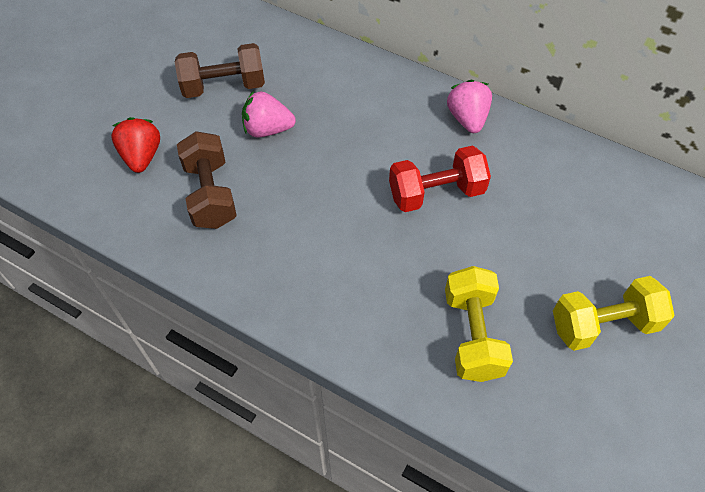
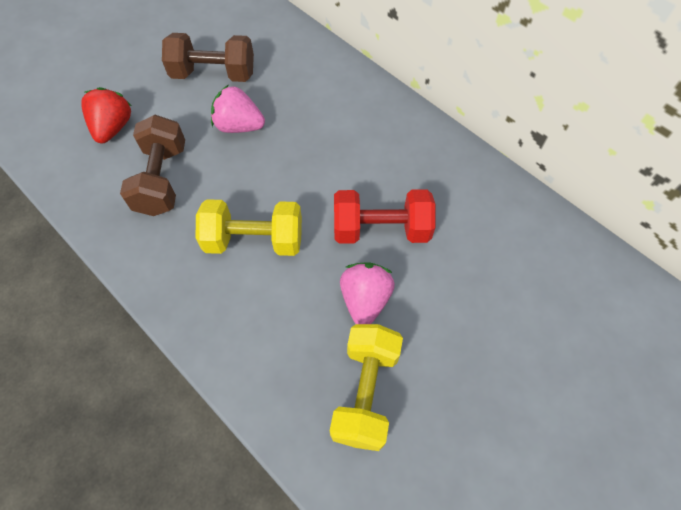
camera: 15 degrees right, 5 degrees up
pink strawberry [447,79,492,133] -> pink strawberry moved to [340,262,395,324]
yellow dumbbell [553,276,675,351] -> yellow dumbbell moved to [196,199,302,256]

